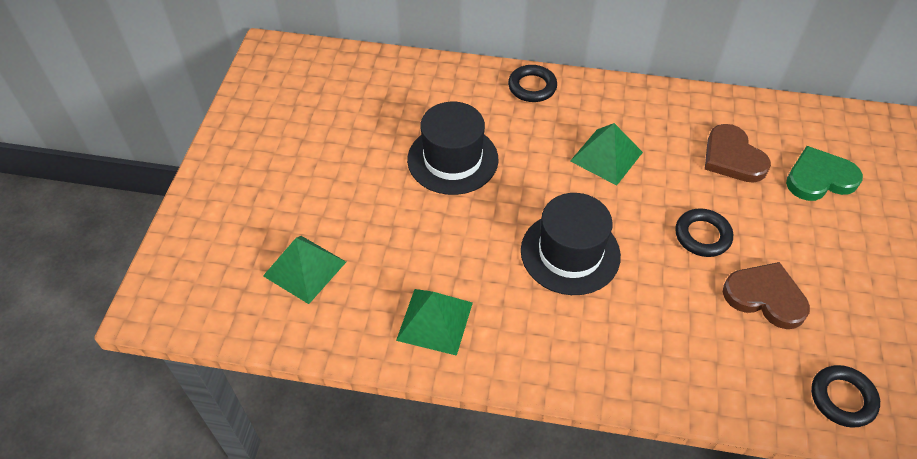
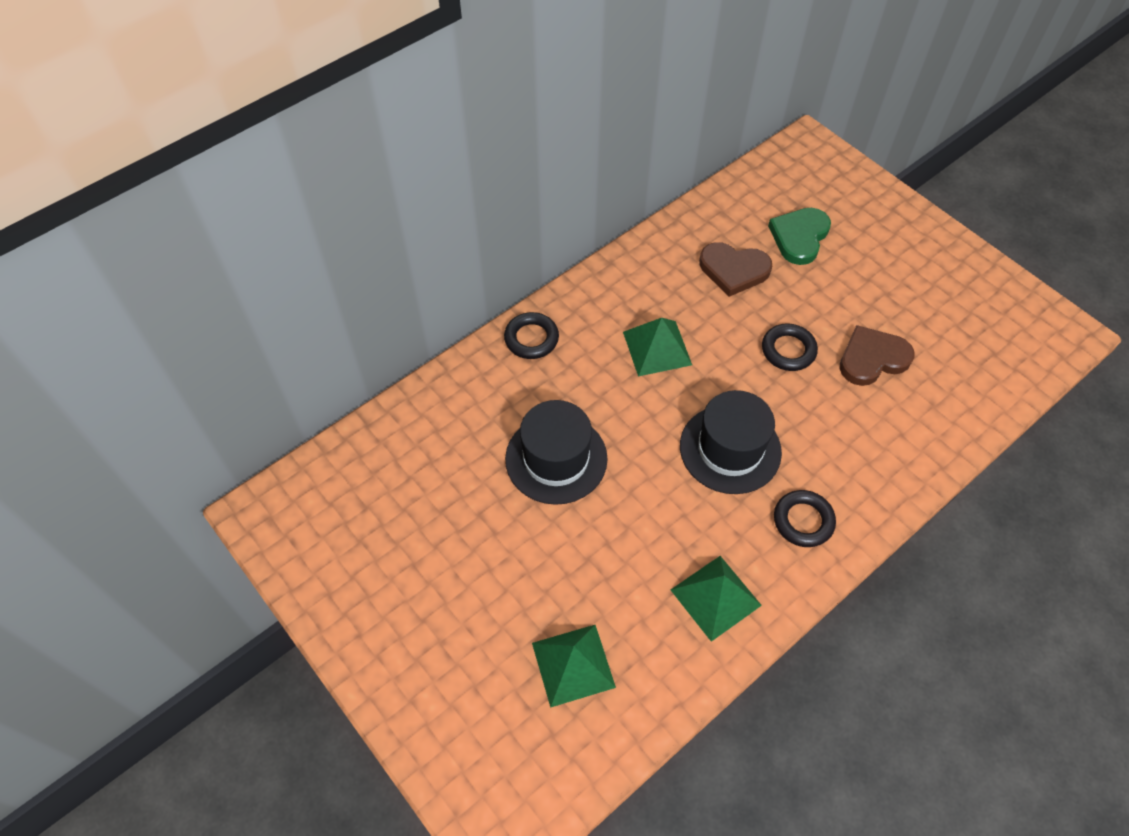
camera: 50 degrees left, 5 degrees up
black ring [811,365,880,428] -> black ring moved to [774,490,836,547]

